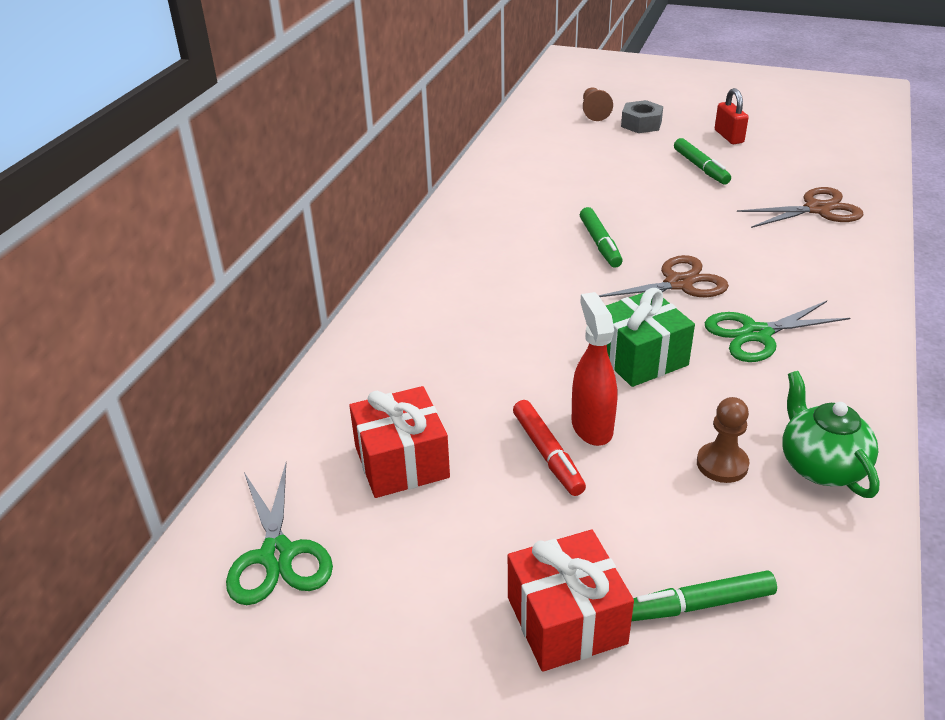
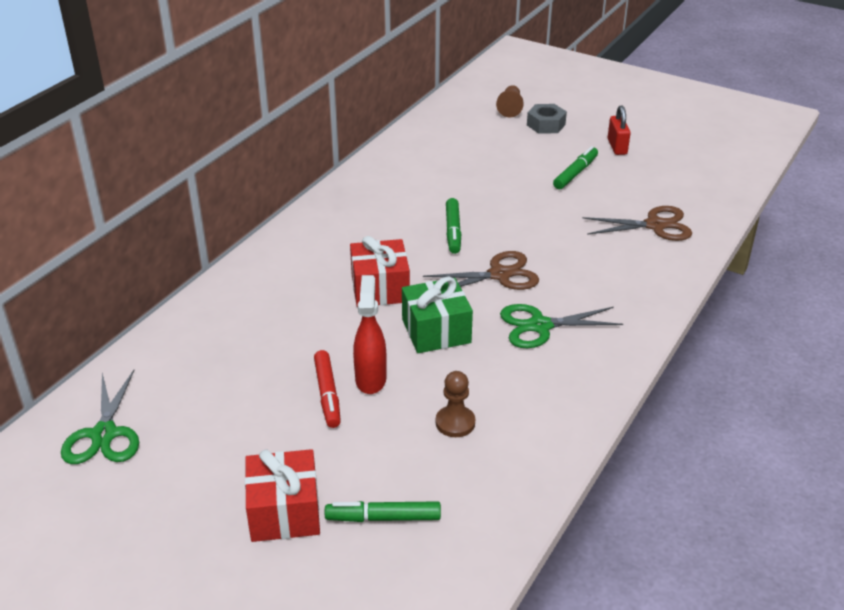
camera: 10 degrees right, 0 degrees up
red gift [349,386,450,498] -> red gift moved to [350,236,410,307]
green marker [674,138,731,184] -> green marker turned 135 degrees counterclockwise [553,146,598,189]
green teapot [782,371,880,498] -> none

